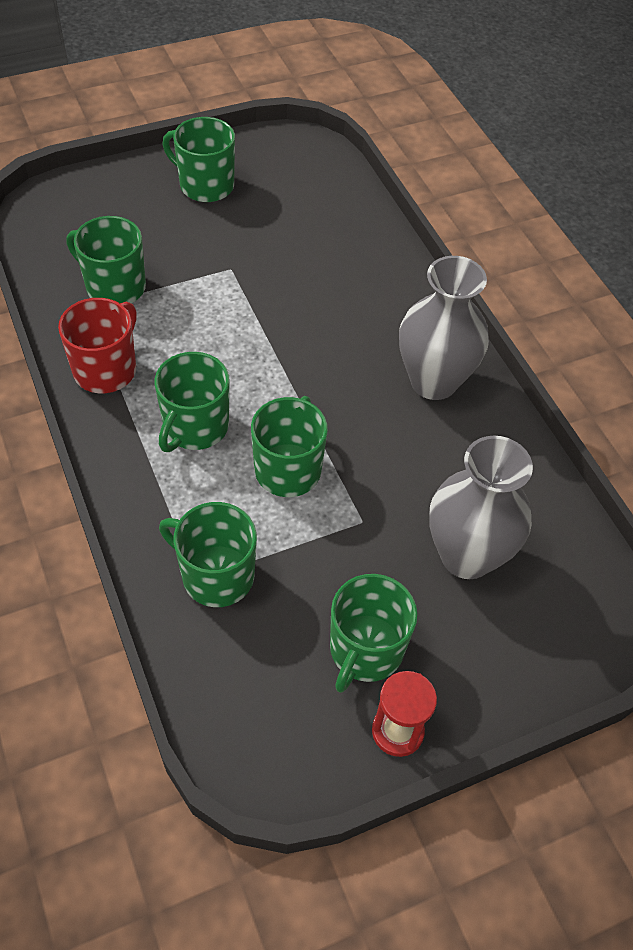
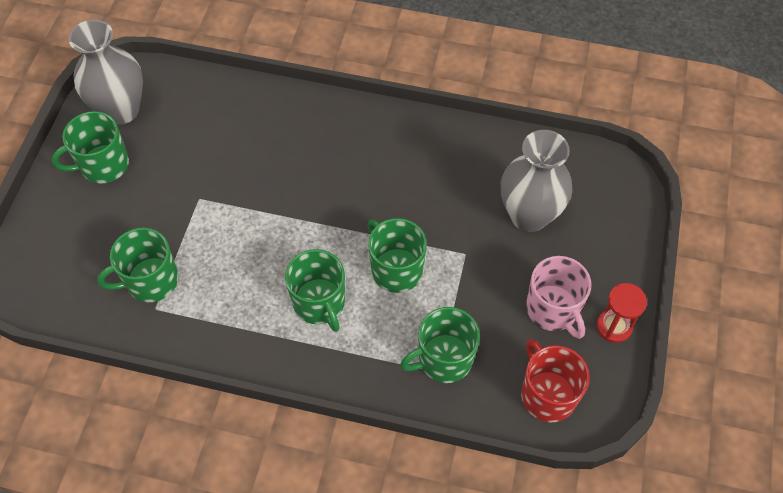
camera: 50 degrees left, 5 degrees up
red mug [58,298,137,393] -> red mug moved to [521,339,590,423]
green mug [330,574,418,693] -> pink mug [526,256,591,339]
grey vase [399,256,489,400] -> grey vase moved to [69,20,143,125]

